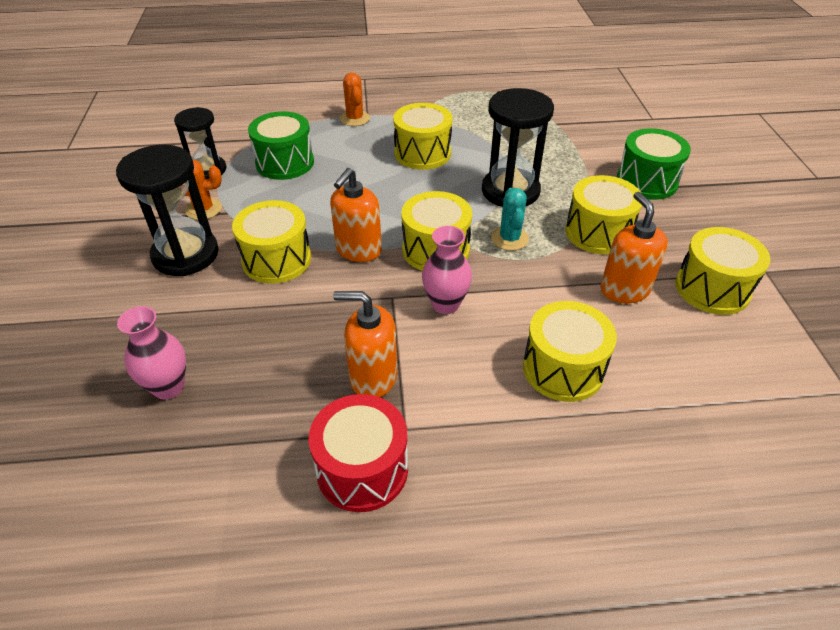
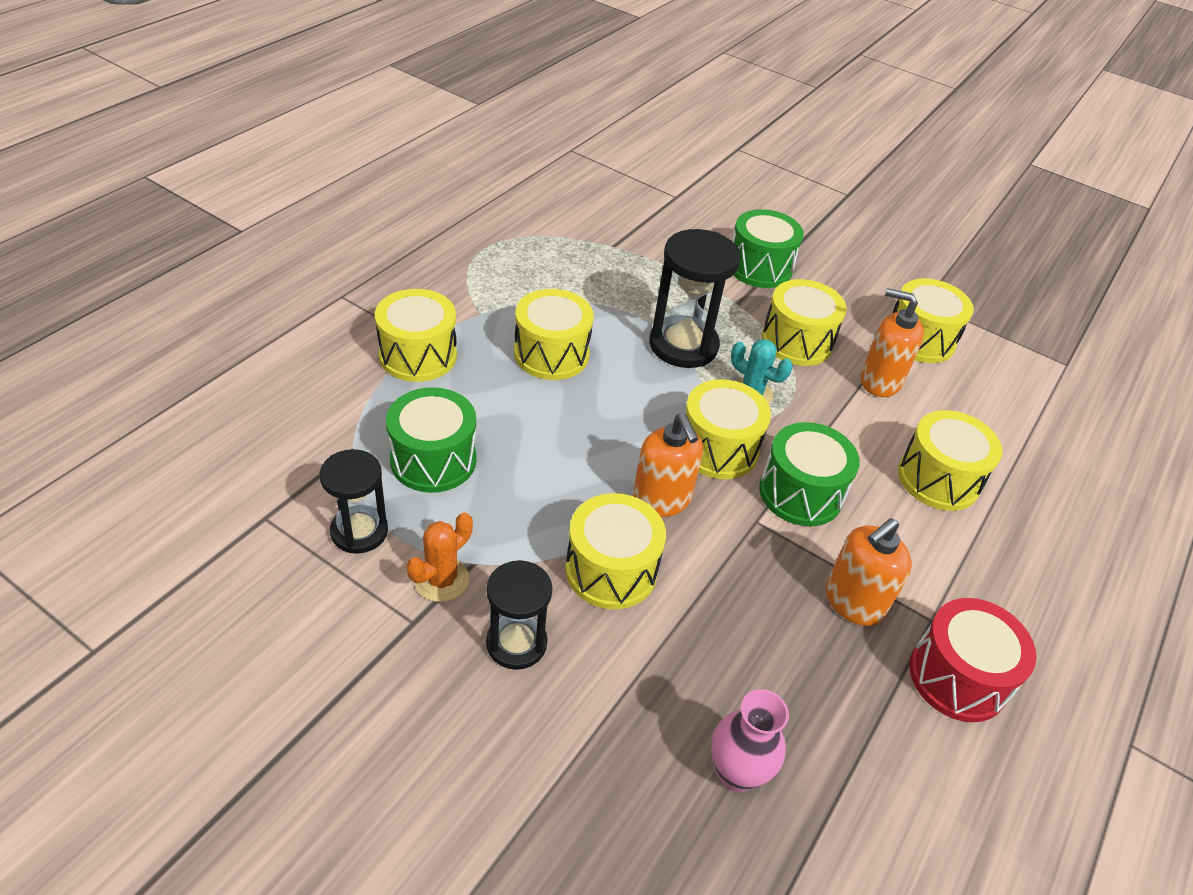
camera: 55 degrees left, 0 degrees up
black hourglass [116,145,219,276] -> black hourglass [486,560,552,670], size x0.64
orange cactus [340,73,370,126] -> yellow drum [375,289,457,382]
pink vase [422,226,472,314] -> green drum [759,422,860,526]

